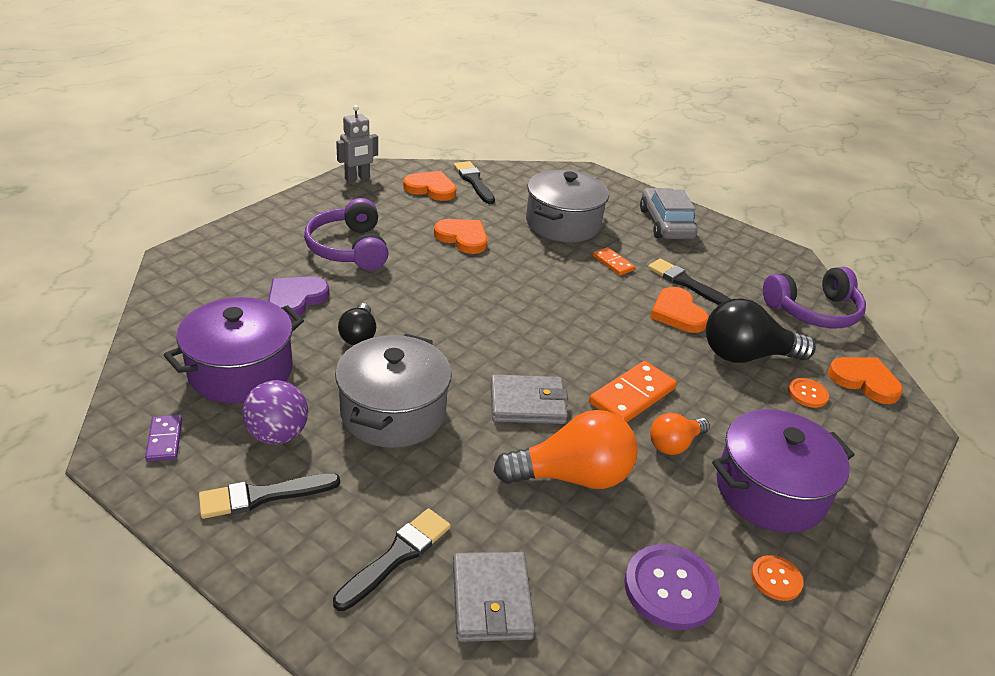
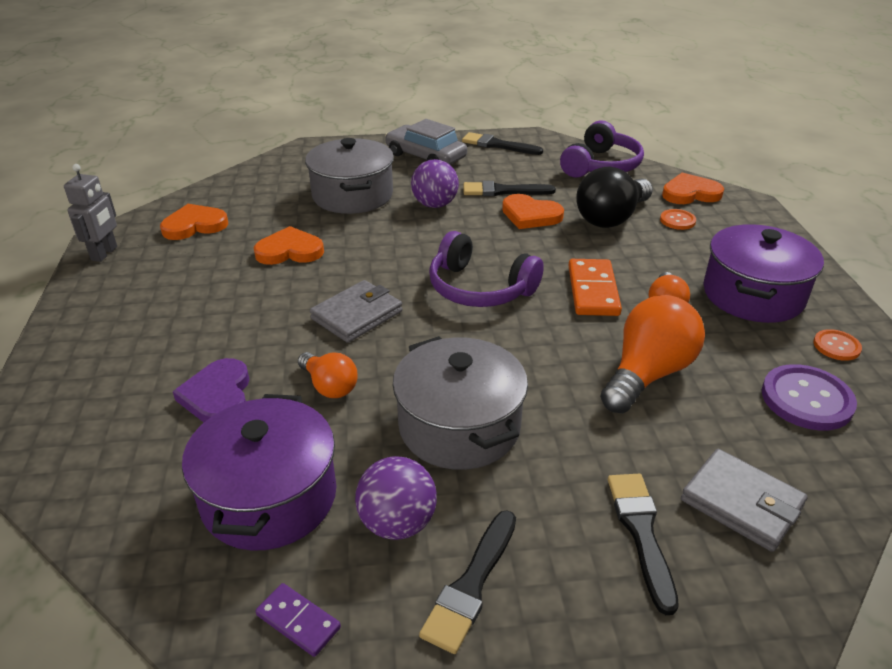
camera: 40 degrees left, 0 degrees up
purple headphones [304,198,388,270] -> purple headphones moved to [429,231,544,307]
black light bulb [338,303,376,345] -> orange light bulb [298,352,358,398]
black brush [454,161,495,204] -> black brush moved to [462,132,543,155]
grey wallet [490,374,568,424] -> grey wallet moved to [310,280,402,343]
orange domino [593,247,635,275] -> purple ball [411,159,459,208]

